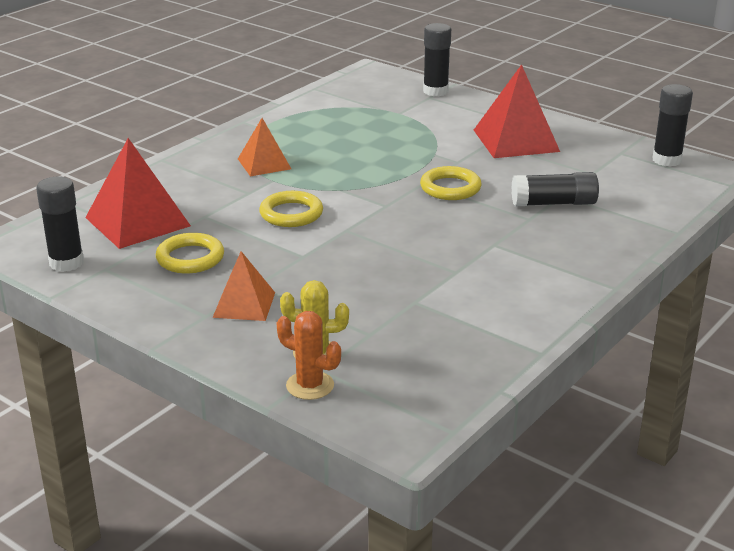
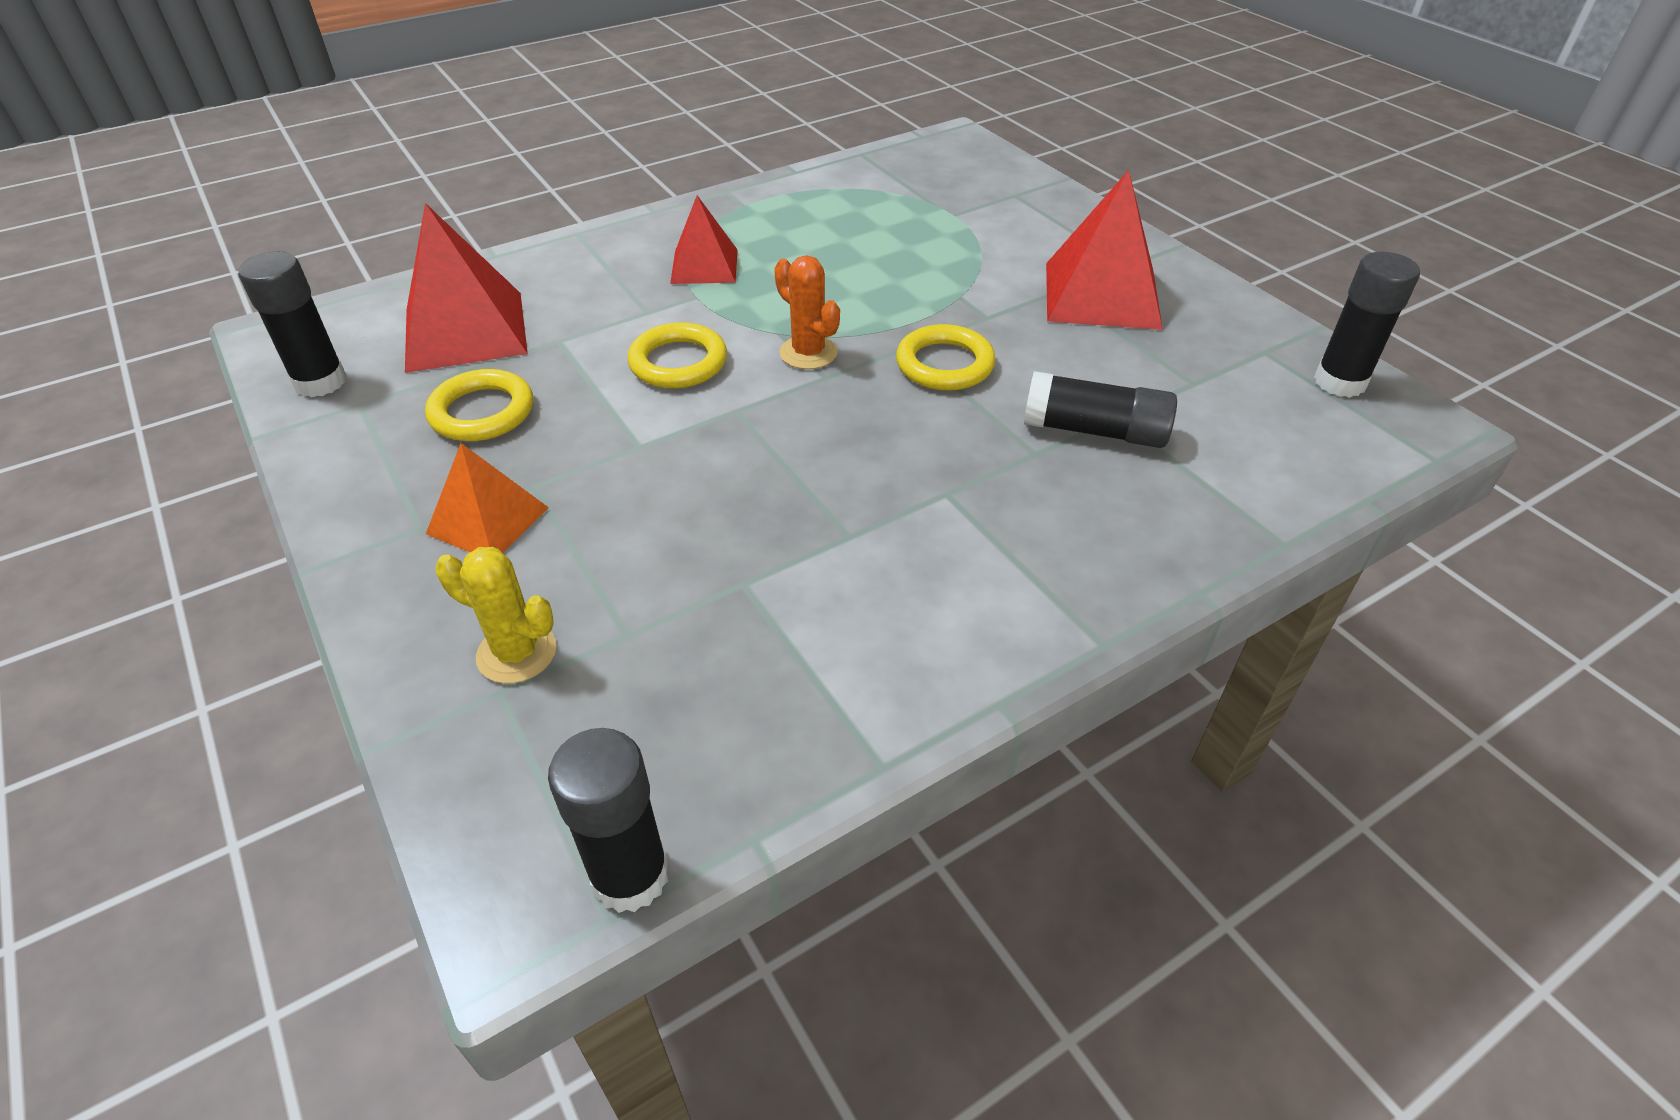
camera: 20 degrees right, 15 degrees up
orange pyramid [238,118,291,176] -> red pyramid [670,195,738,284]
orange cactus [277,311,341,400] -> orange cactus moved to [774,255,840,369]
black glue stick [423,23,451,96] -> black glue stick moved to [548,728,669,913]

